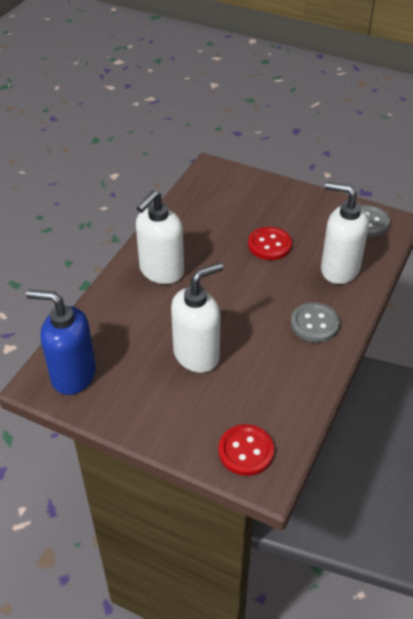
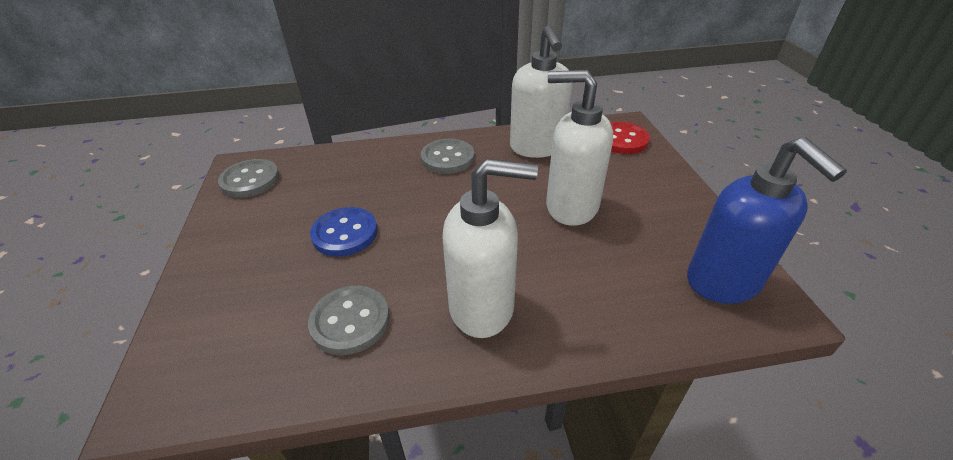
camera: 125 degrees left, 5 degrees down
red button [248,227,292,260] -> blue button [310,207,378,257]
white soap dispenser [321,182,369,284] -> white soap dispenser moved to [510,25,573,158]
none -> grey button [308,286,390,355]

